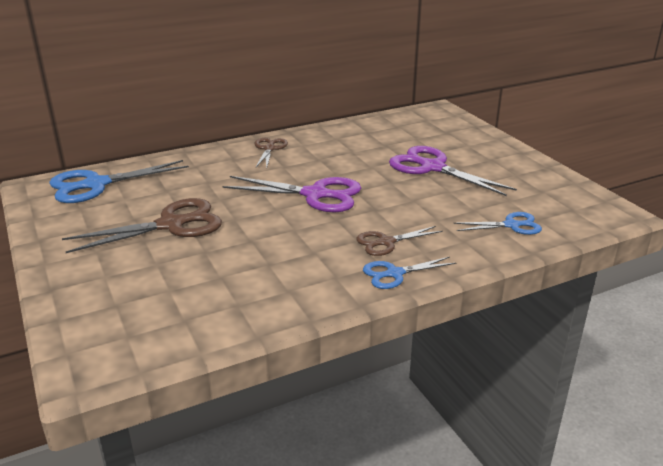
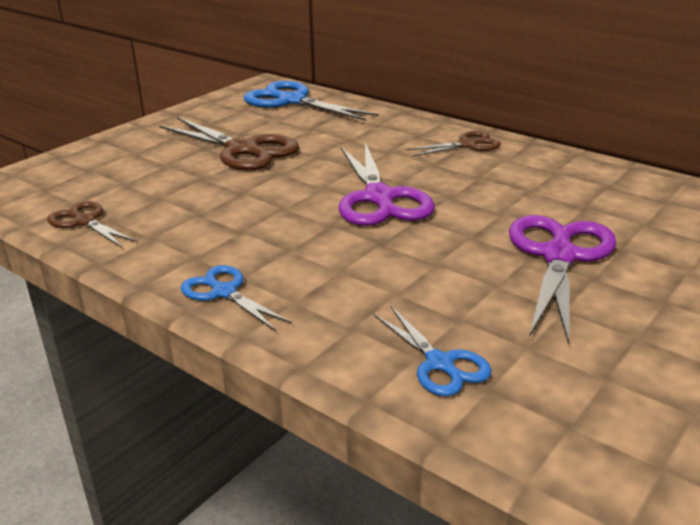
camera: 65 degrees right, 0 degrees up
brown scissors [356,226,443,256] -> brown scissors moved to [47,201,137,247]

